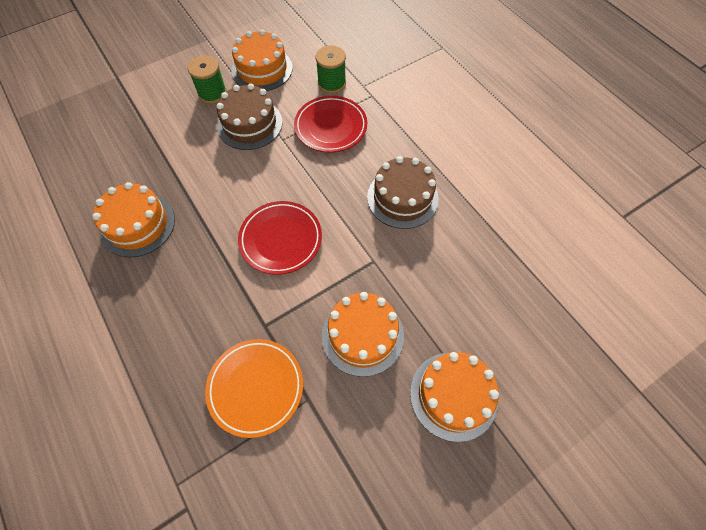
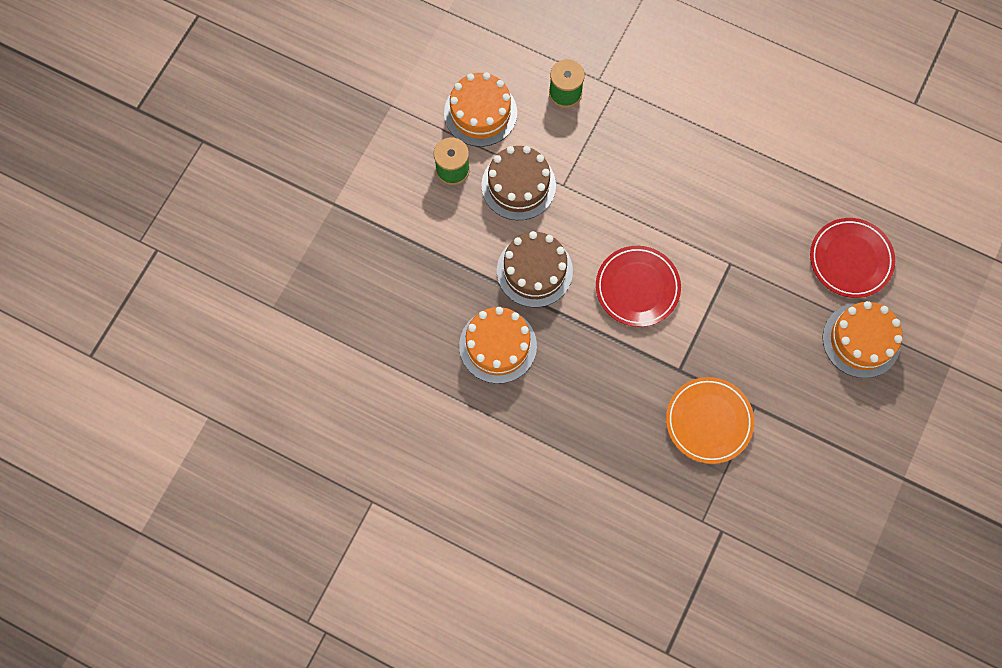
camera: 30 degrees left, 10 degrees up
red plate [294,96,367,153] -> red plate moved to [810,218,895,298]
orange cake [322,292,404,377] -> none
brown cake [367,156,439,229] -> brown cake moved to [497,231,573,307]

